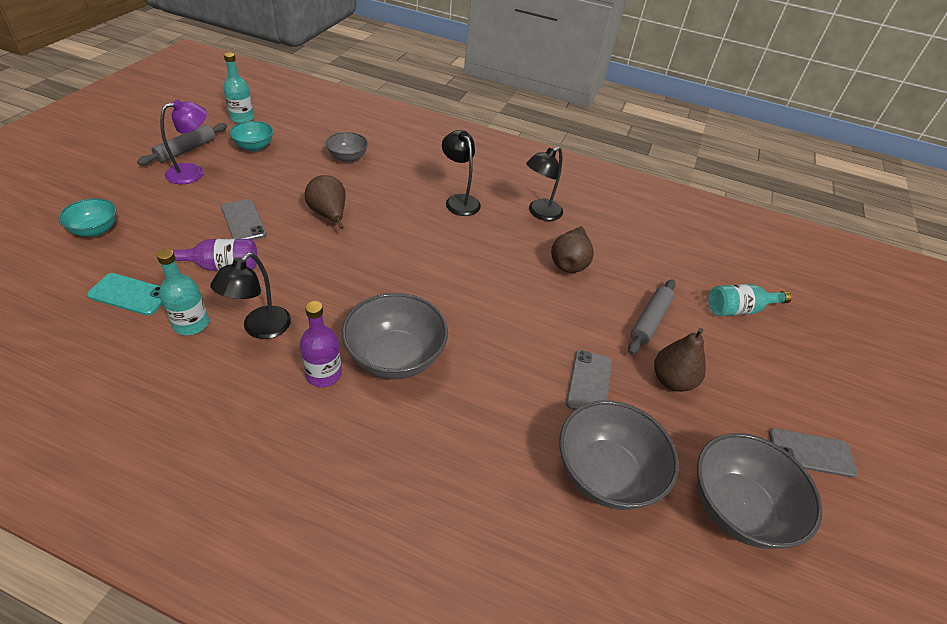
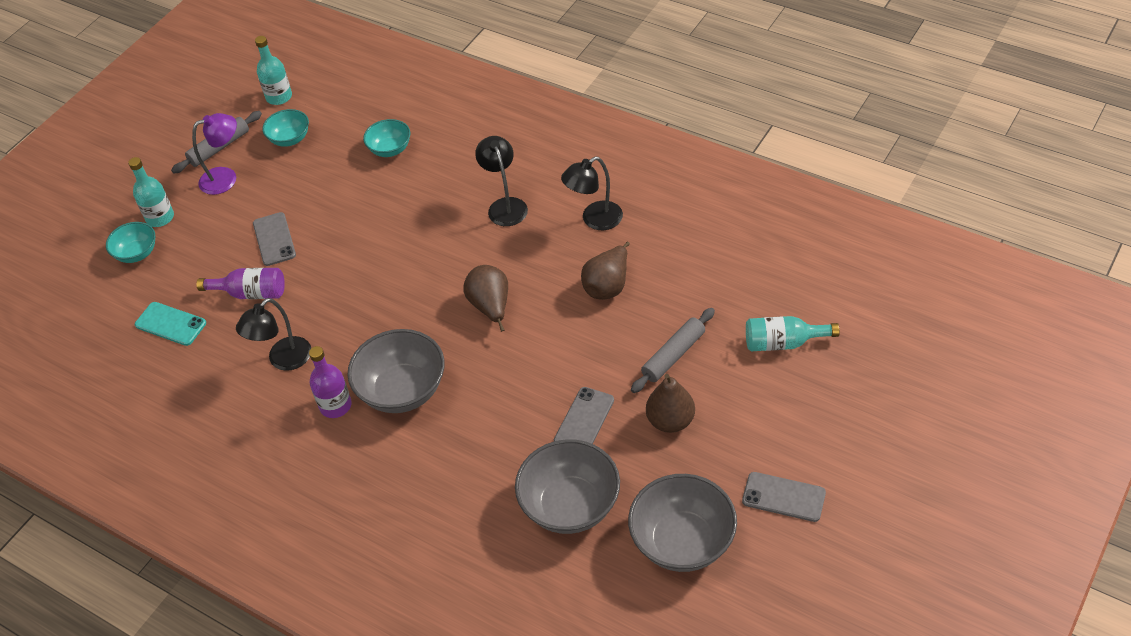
camera: 20 degrees right, 5 degrees up
turquoise bottle [156,249,209,335] -> turquoise bottle moved to [128,157,174,227]
brown pear [305,175,346,229] -> brown pear moved to [463,265,508,332]
grey bowl [326,132,368,163] -> turquoise bowl [363,119,411,157]

